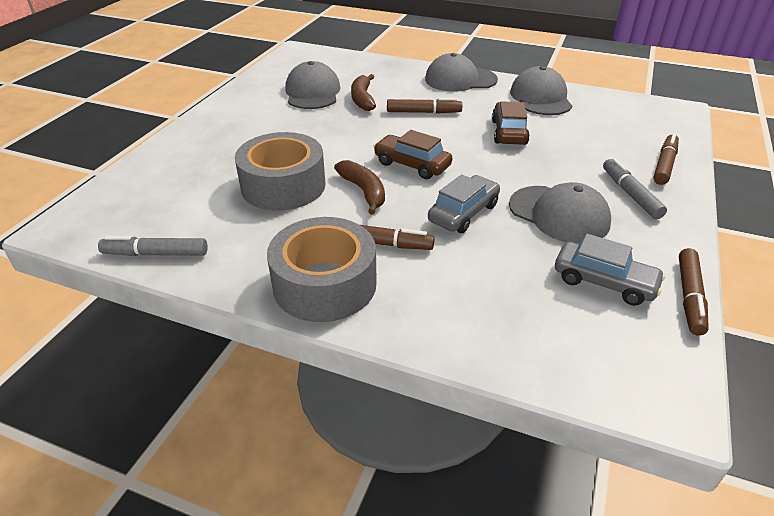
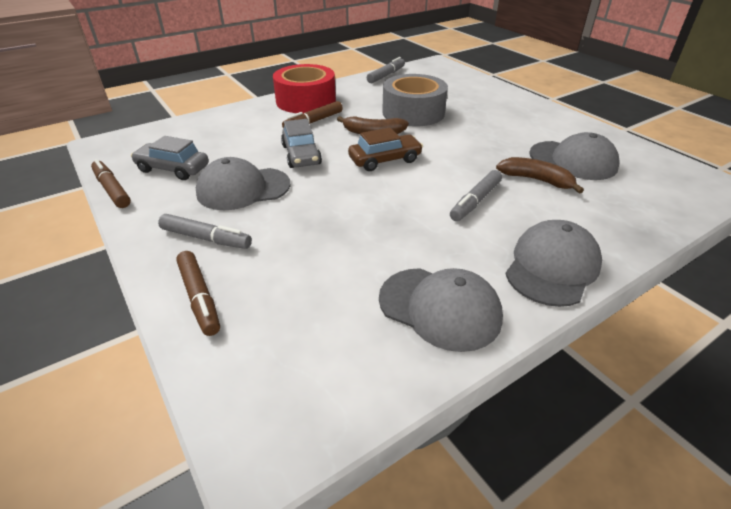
camera: 125 degrees right, 0 degrees up
grey tape [267,217,377,322] -> red tape [273,64,336,113]
brown marker [387,98,462,114] -> grey marker [450,170,502,221]
brown car [492,101,530,145] -> none
grey car [555,234,665,306] -> grey car turned 45 degrees clockwise [131,136,209,180]

